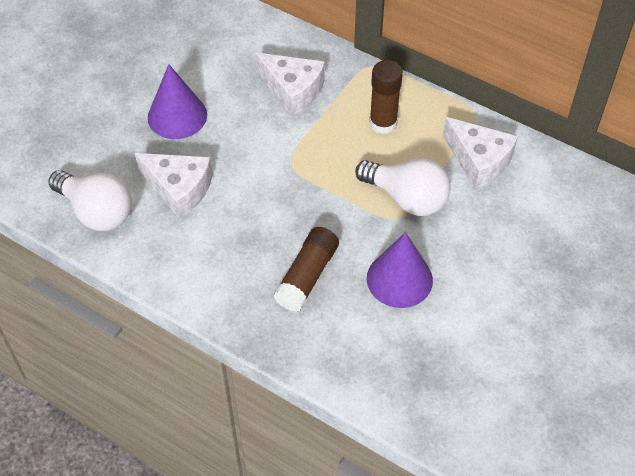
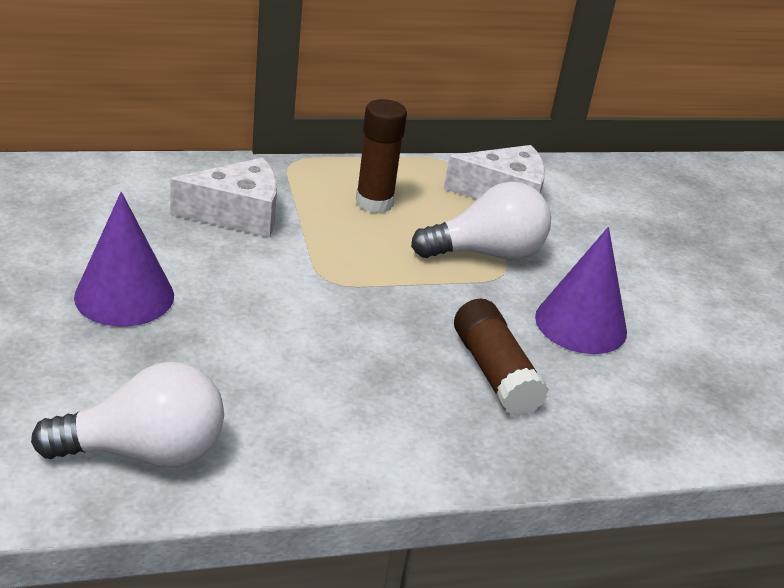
camera: 50 degrees left, 20 degrees down
white cheese [135,153,213,219] -> none

